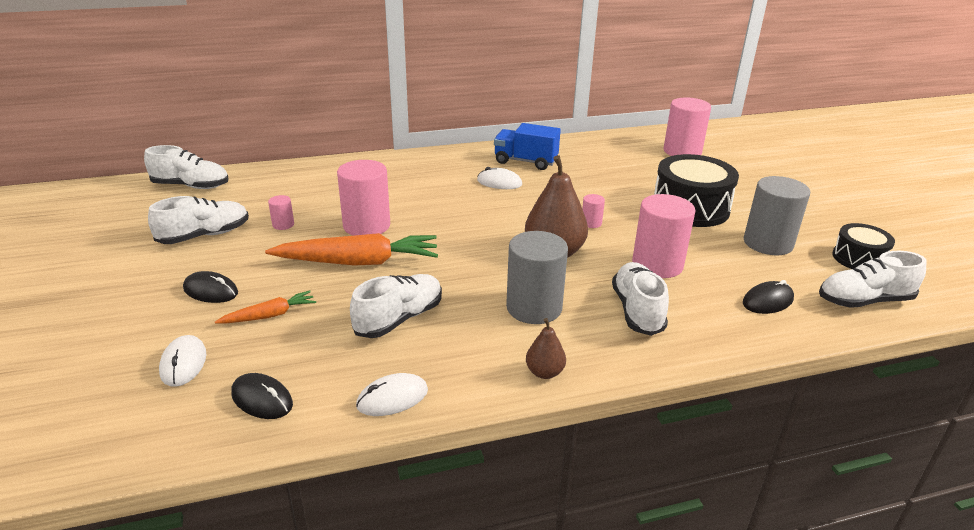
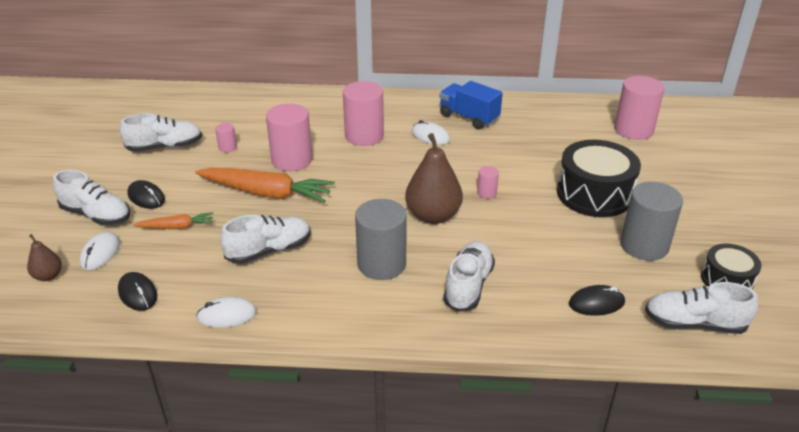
camera: 20 degrees right, 5 degrees up
white shoe [144,145,229,189] -> white shoe moved to [53,170,130,225]
brown pear [526,318,566,379] -> brown pear moved to [27,234,62,281]
pink cylinder [632,194,696,278] -> pink cylinder moved to [343,81,384,146]

